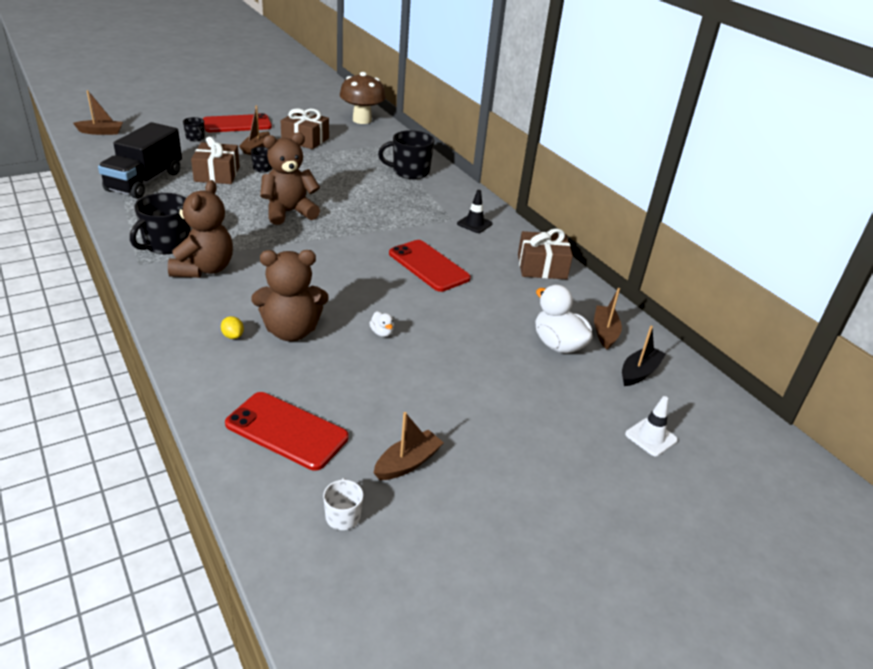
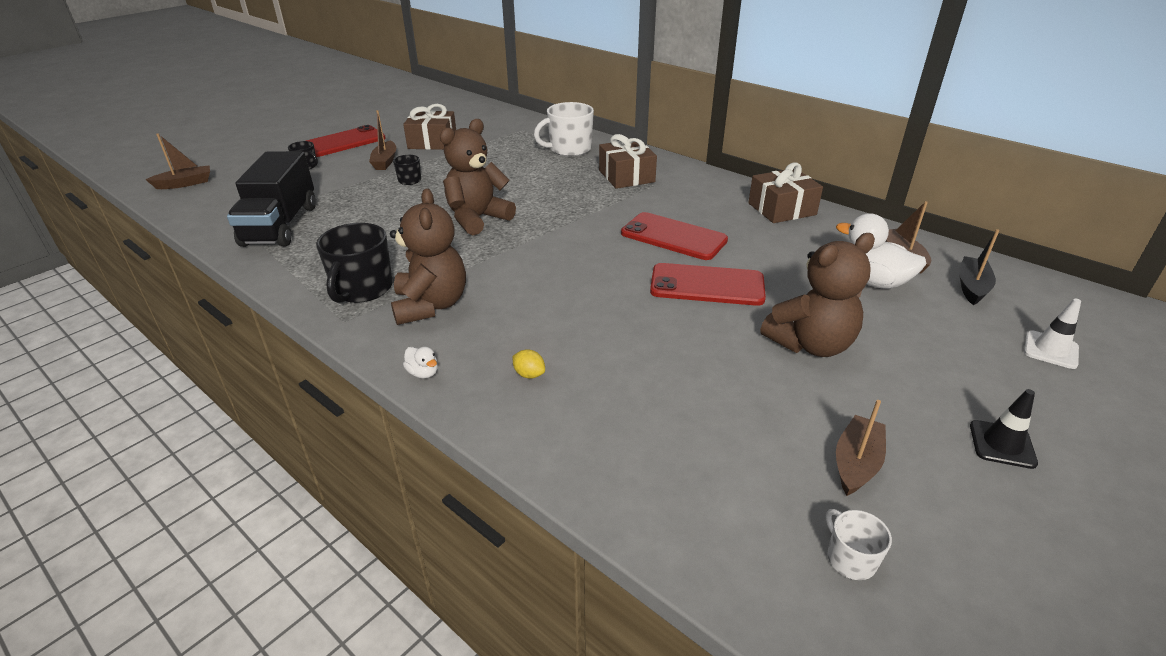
camera: 15 degrees left, 0 degrees up
brown gift [191,137,240,184] -> brown gift moved to [599,134,657,189]
red phone [225,392,349,471] -> red phone moved to [650,263,766,306]
brown teddy bear [252,250,329,341] -> brown teddy bear moved to [760,233,875,357]
brown mushroom [340,72,386,124] -> none
white duck [369,311,394,337] -> white duck moved to [403,347,438,379]
black mug [378,130,434,179] -> white mug [534,102,594,157]
black traffic cone [457,190,493,233] -> black traffic cone moved to [970,389,1038,469]

